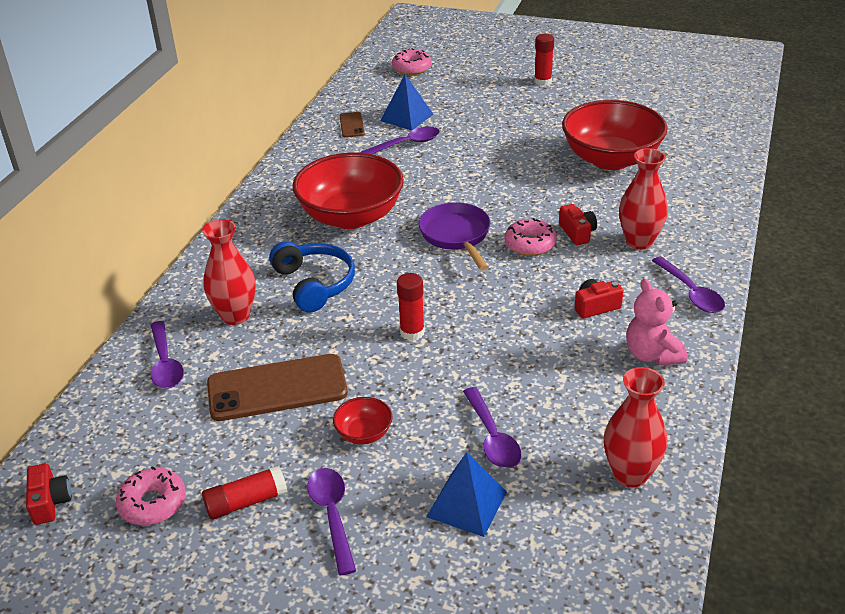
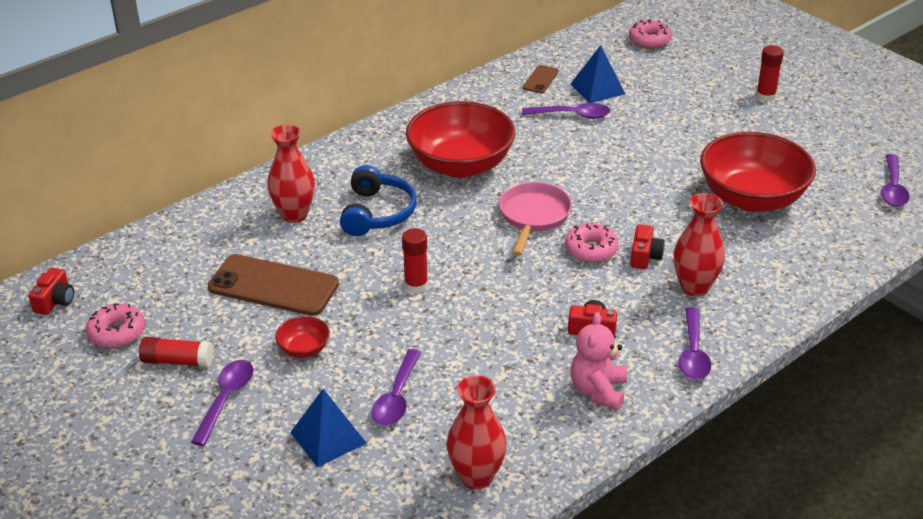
camera: 30 degrees right, 0 degrees up
purple spoon [151,321,184,389] -> purple spoon moved to [881,154,910,207]
purple pan [419,202,490,271] -> pink pan [499,182,572,256]

